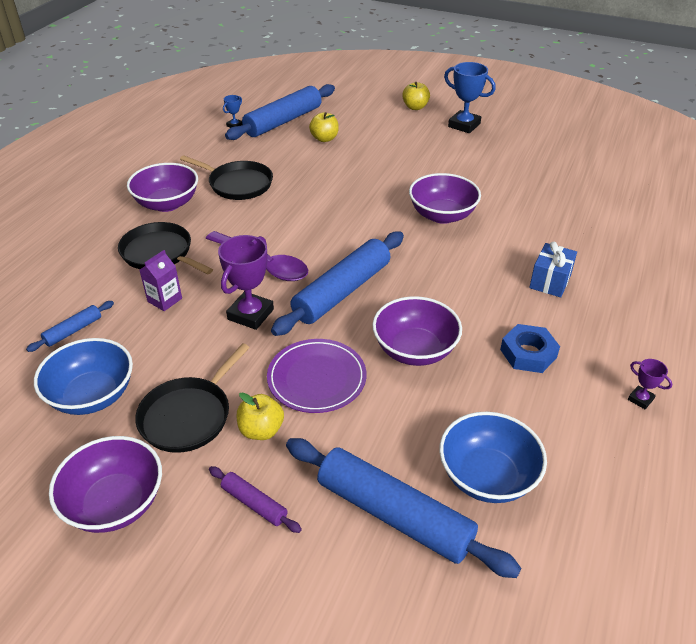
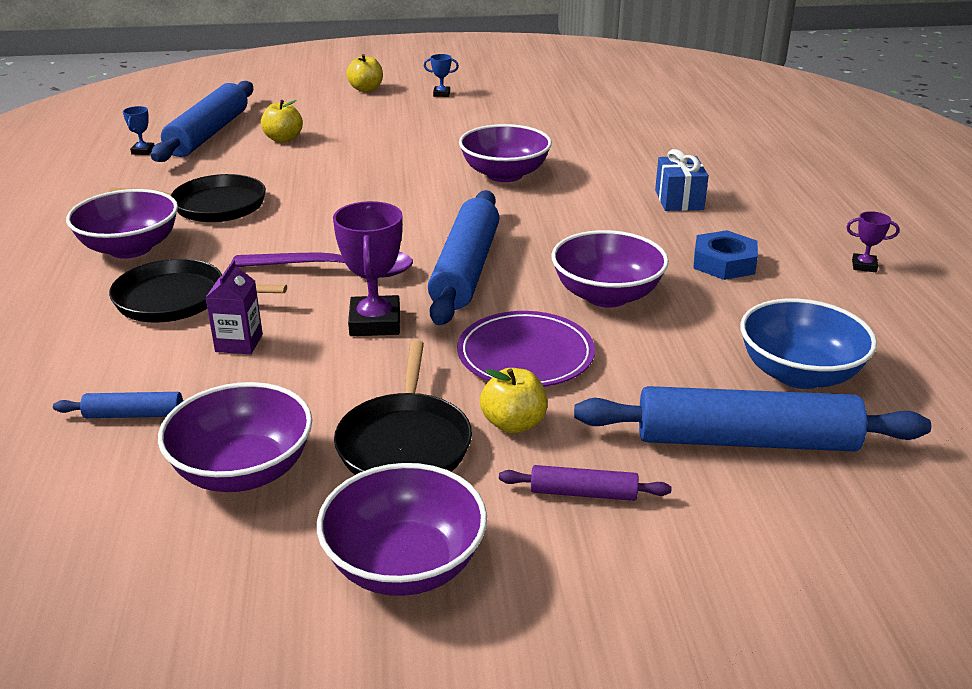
camera: 30 degrees left, 10 degrees down
blue rolling pin [26,301,114,352] -> blue rolling pin turned 75 degrees clockwise [53,392,184,418]
blue bowl [34,338,133,415] -> purple bowl [158,382,312,492]
blue trophy [444,62,496,133] -> blue trophy [424,54,459,97], size x0.50

